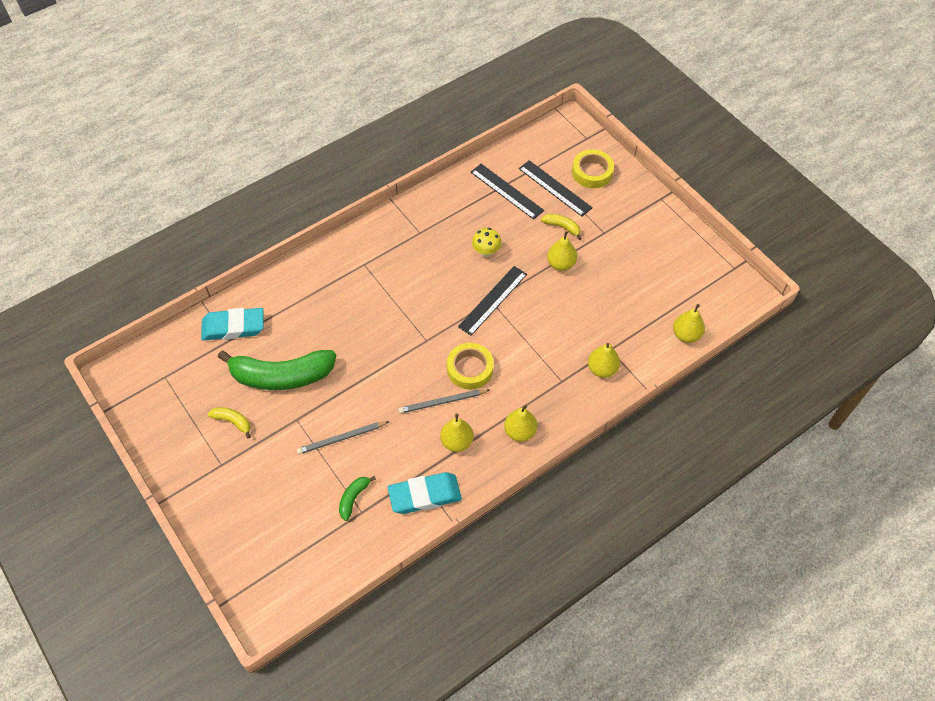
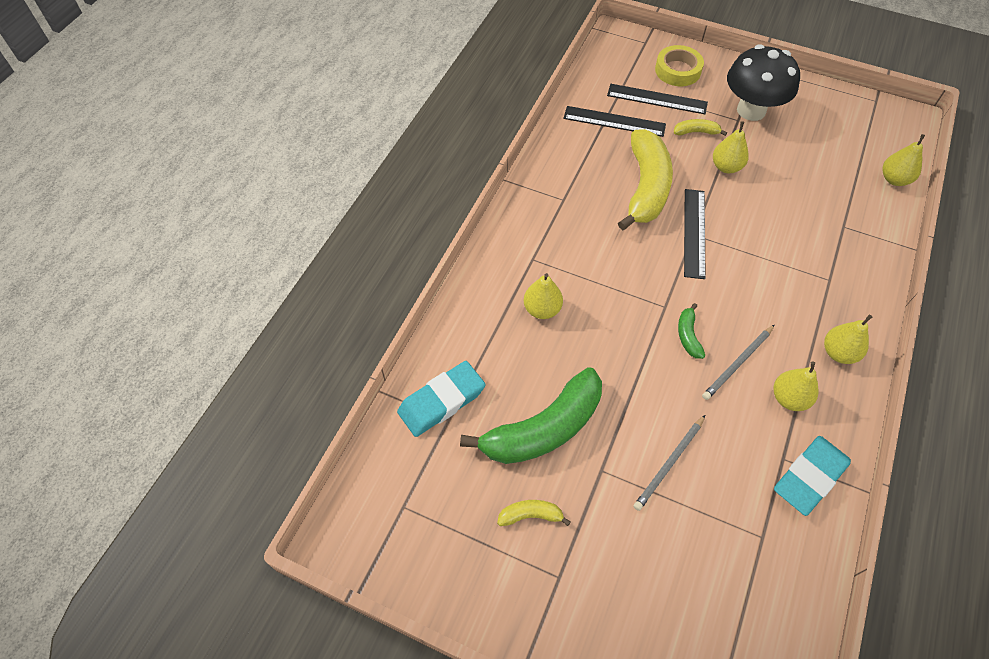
camera: 30 degrees left, 0 degrees up
green banana [339,476,376,521] -> green banana moved to [678,303,705,359]
yellow tape [447,343,494,390] -> none
yellow mushroom [472,228,502,257] -> yellow banana [618,129,673,230]
yellow pear [588,343,620,378] -> yellow pear moved to [524,273,563,319]
none -> black mushroom [727,45,800,121]

